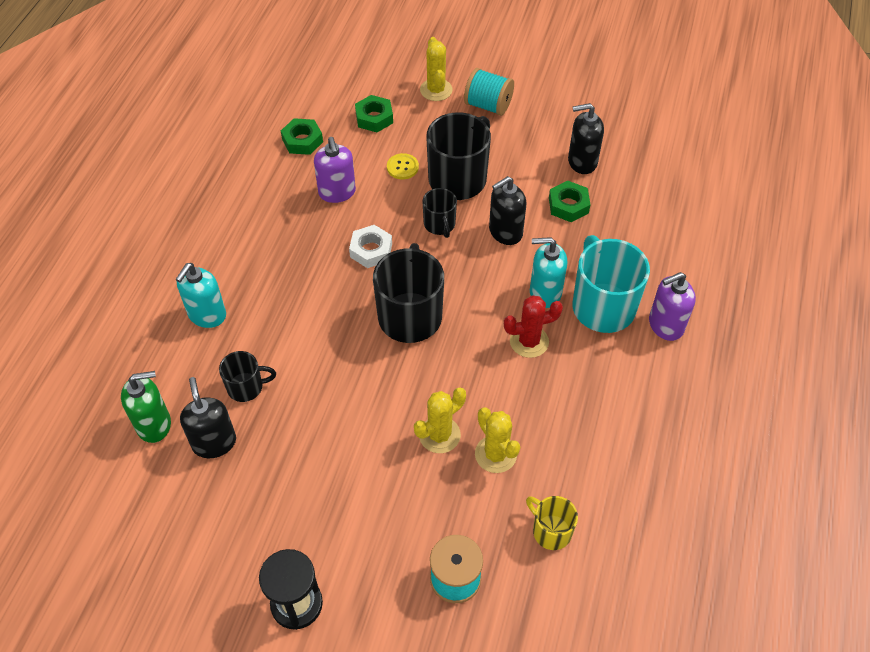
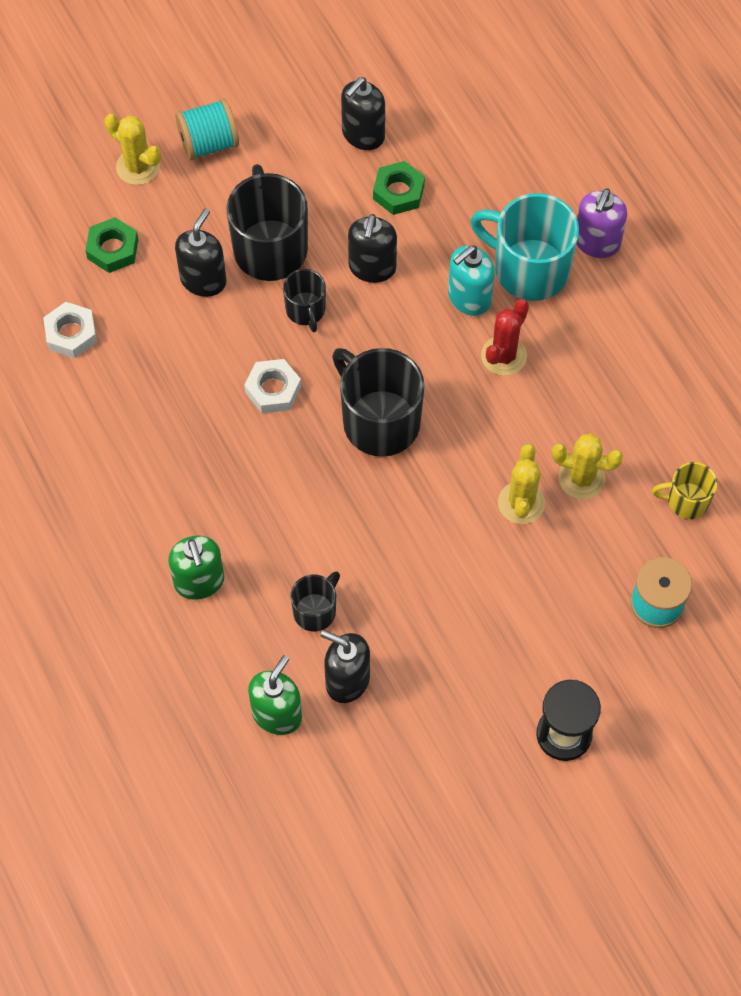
camera: 45 degrees left, 10 degrees up
turquoise soap dispenser [175,263,226,328] -> green soap dispenser [168,536,224,600]
green nut [281,118,323,155] -> white nut [43,302,97,358]
purple soap dispenser [314,137,356,203] -> none
yellow button [387,153,419,179] -> black soap dispenser [175,208,226,297]
black mug [423,188,457,238] -> black mug turned 45 degrees clockwise [283,269,326,332]

